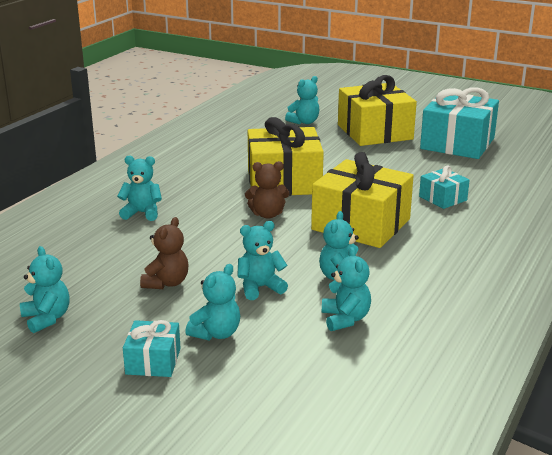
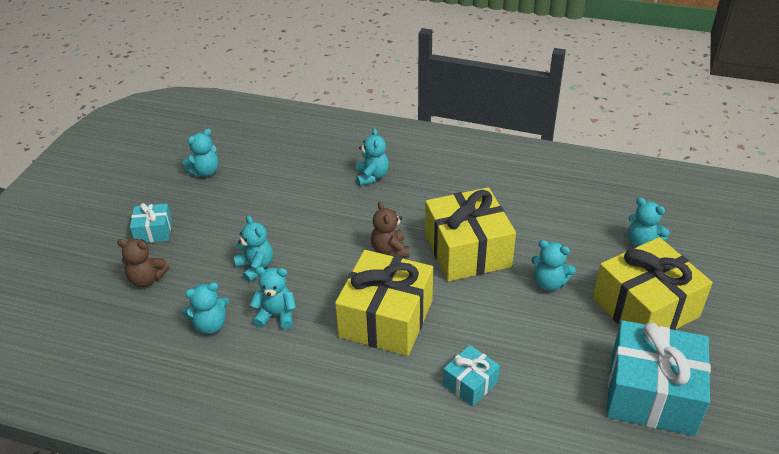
camera: 80 degrees right, 15 degrees up
brown teddy bear [140,217,188,289] -> brown teddy bear moved to [117,239,169,287]
turquoise teddy bear [185,264,240,341] -> turquoise teddy bear moved to [531,240,576,291]

